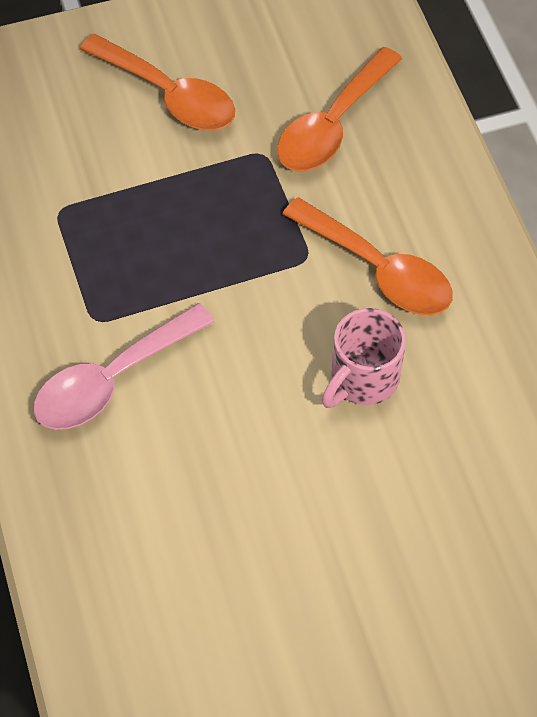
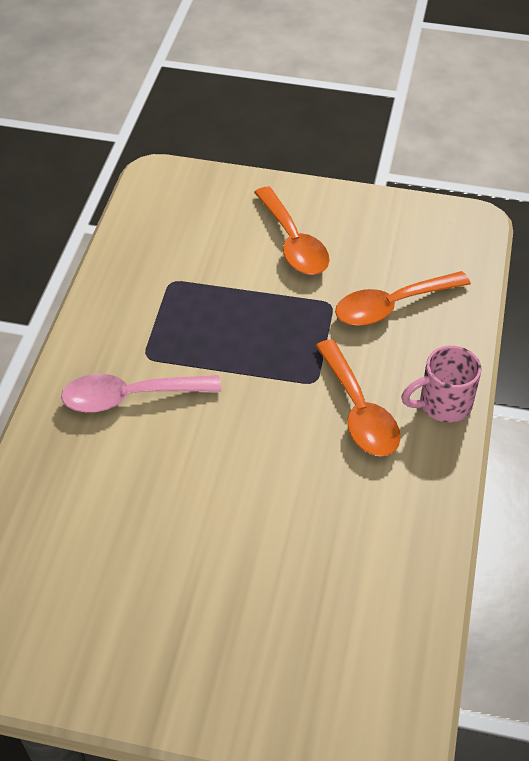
camera: 30 degrees right, 10 degrees down
pink mug [322,308,406,408] -> pink mug moved to [401,345,481,423]

